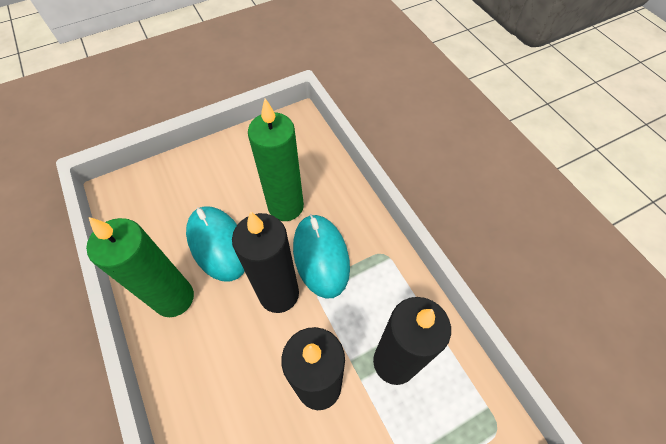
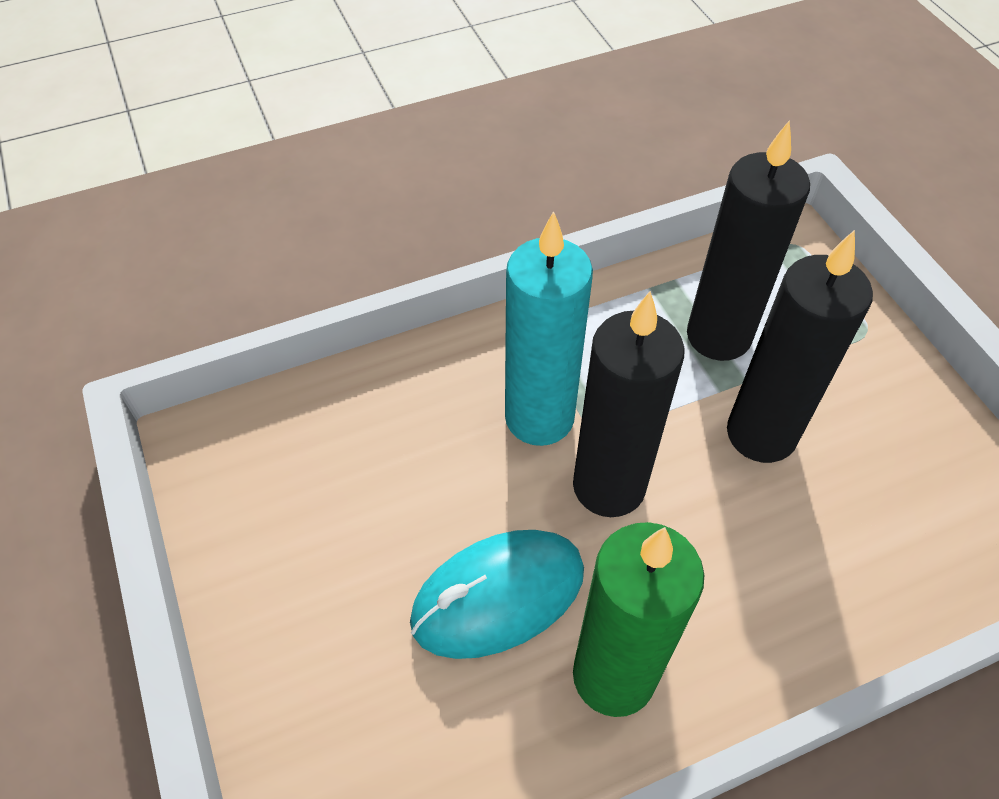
camera: 85 degrees left, 5 degrees down
green candle [248,98,304,221] -> none
turquoise mouse [293,214,350,299] -> turquoise candle [505,211,593,446]

